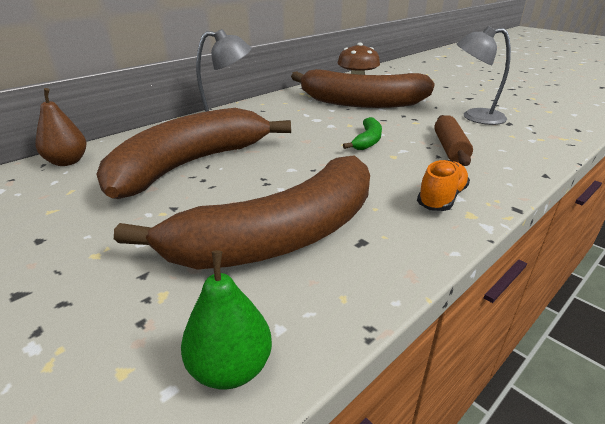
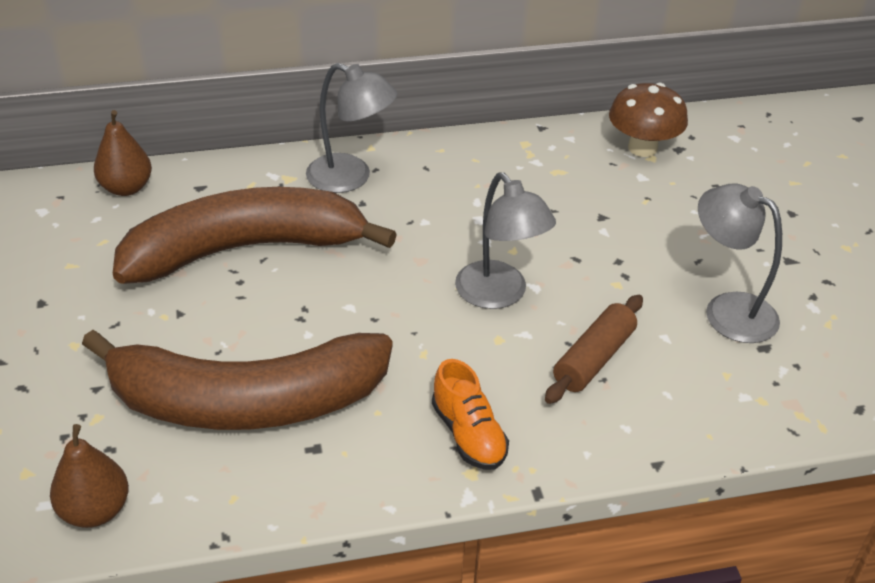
camera: 30 degrees right, 10 degrees up
green pear [181,250,272,389] -> brown pear [50,424,129,528]
brown banana [291,69,435,108] -> none
green banana [343,117,382,150] -> grey lamp [455,172,556,309]
orange shoe [417,160,470,211] -> orange shoe turned 90 degrees clockwise [432,359,509,470]

